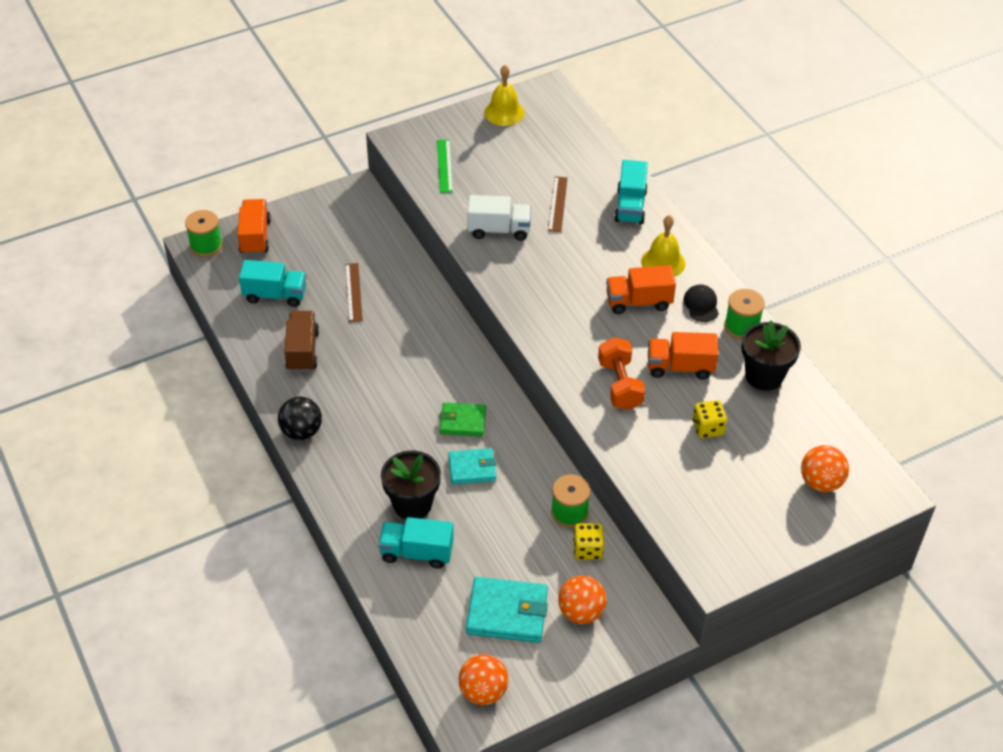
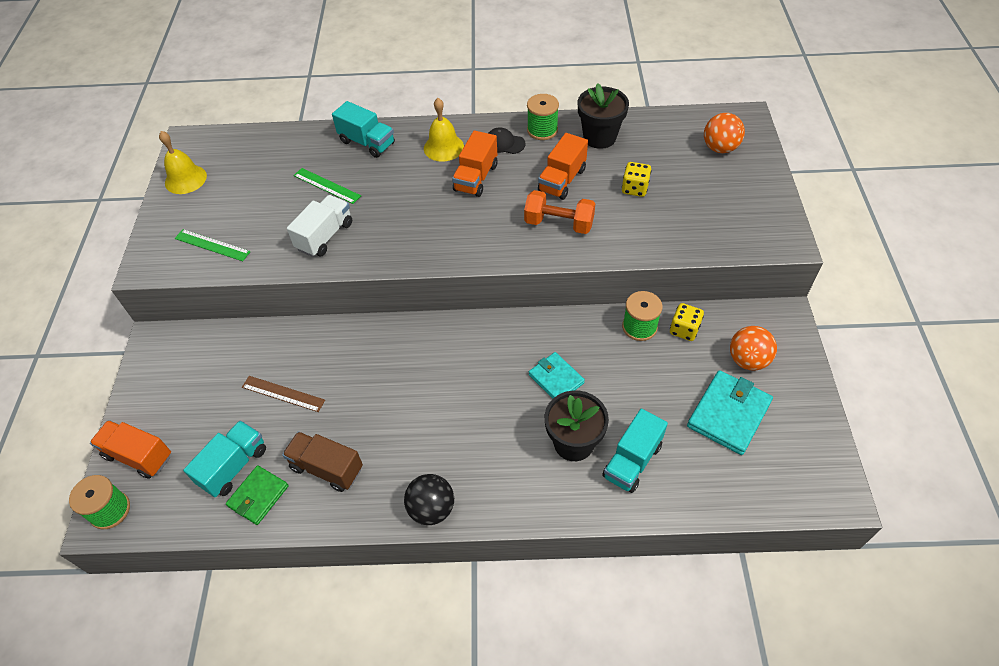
camera: 60 degrees left, 5 degrees up
green wallet [440,403,486,437] -> green wallet moved to [226,465,289,525]
turquoise wallet [448,448,496,485] -> turquoise wallet turned 60 degrees counterclockwise [529,352,585,399]
orange ball [459,654,508,705] -> none
brown ruler [548,176,568,232] -> green ruler [293,168,361,204]

